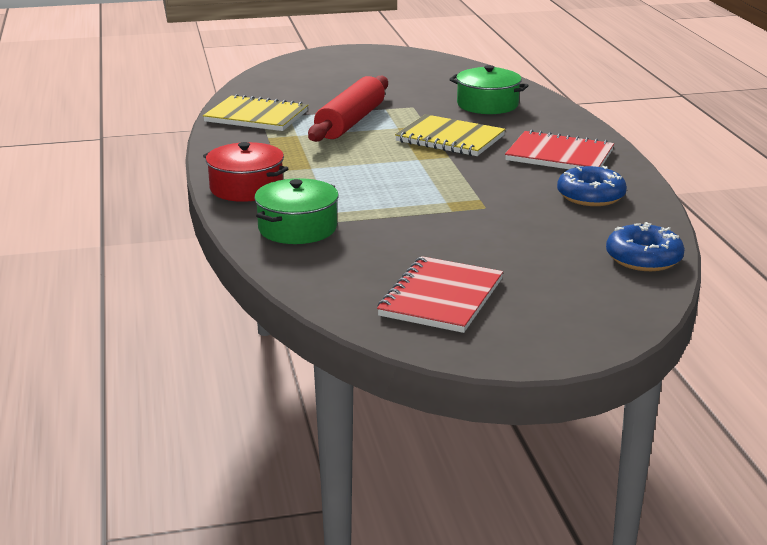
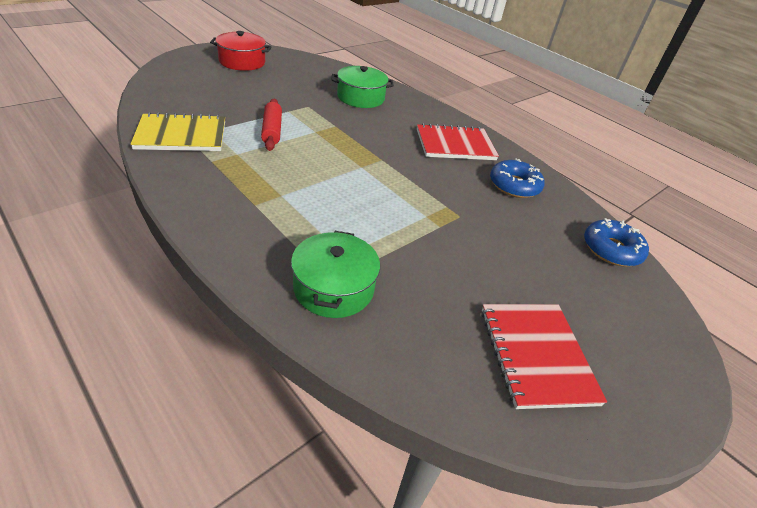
camera: 35 degrees left, 15 degrees up
red pot [203,142,289,202] -> red pot moved to [210,31,272,71]
red rolling pin [308,75,388,142] -> red rolling pin [261,99,282,151], size x0.62
yellow notebook [395,114,505,156] -> none

